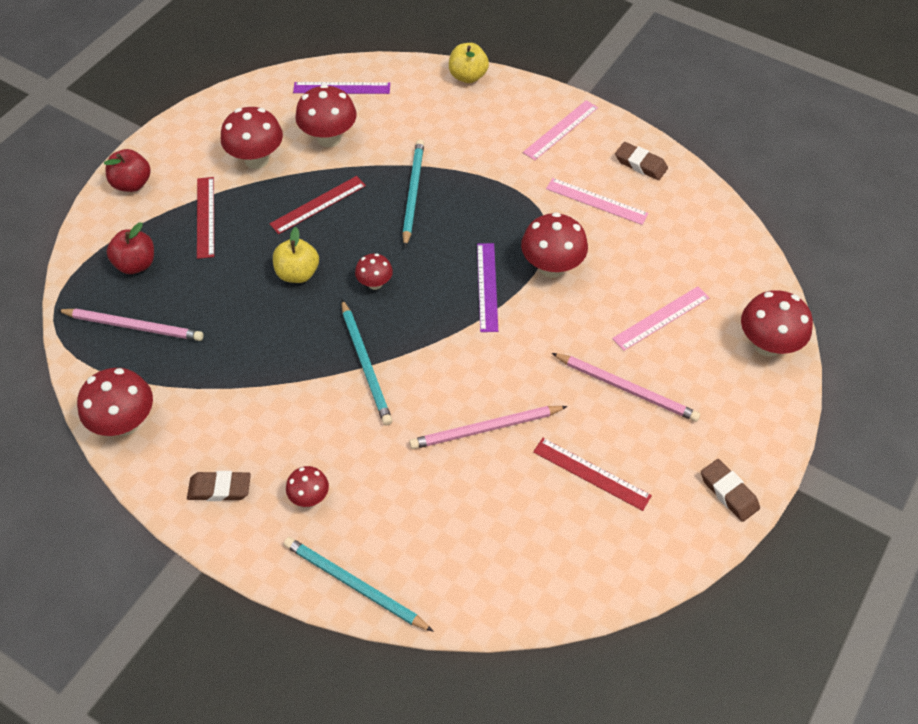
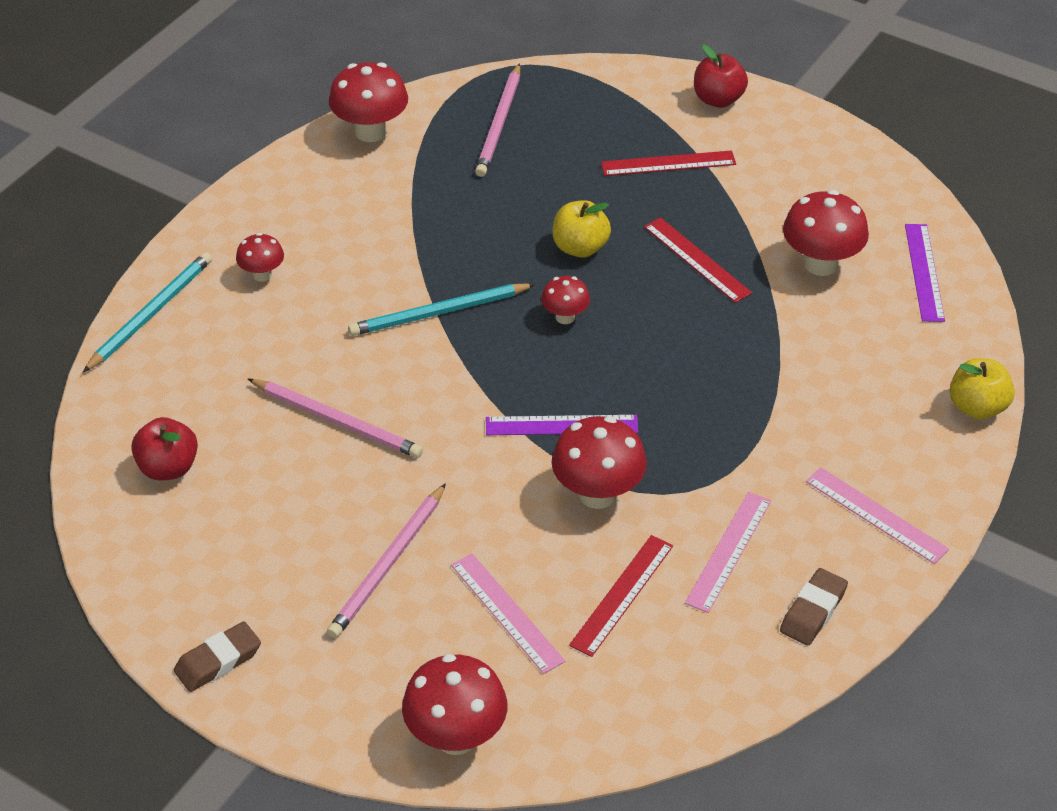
camera: 90 degrees right, 10 degrees down
red apple [106,222,154,274] -> red apple moved to [131,417,198,480]
brown eraser [187,471,251,501] -> none
red mushroom [221,107,283,169] -> none
turquoise pencil [402,139,424,247] -> none
pink pencil [409,406,568,449] -> pink pencil turned 135 degrees clockwise [248,379,423,458]
red ruler [533,438,652,511] -> red ruler moved to [569,535,673,657]

